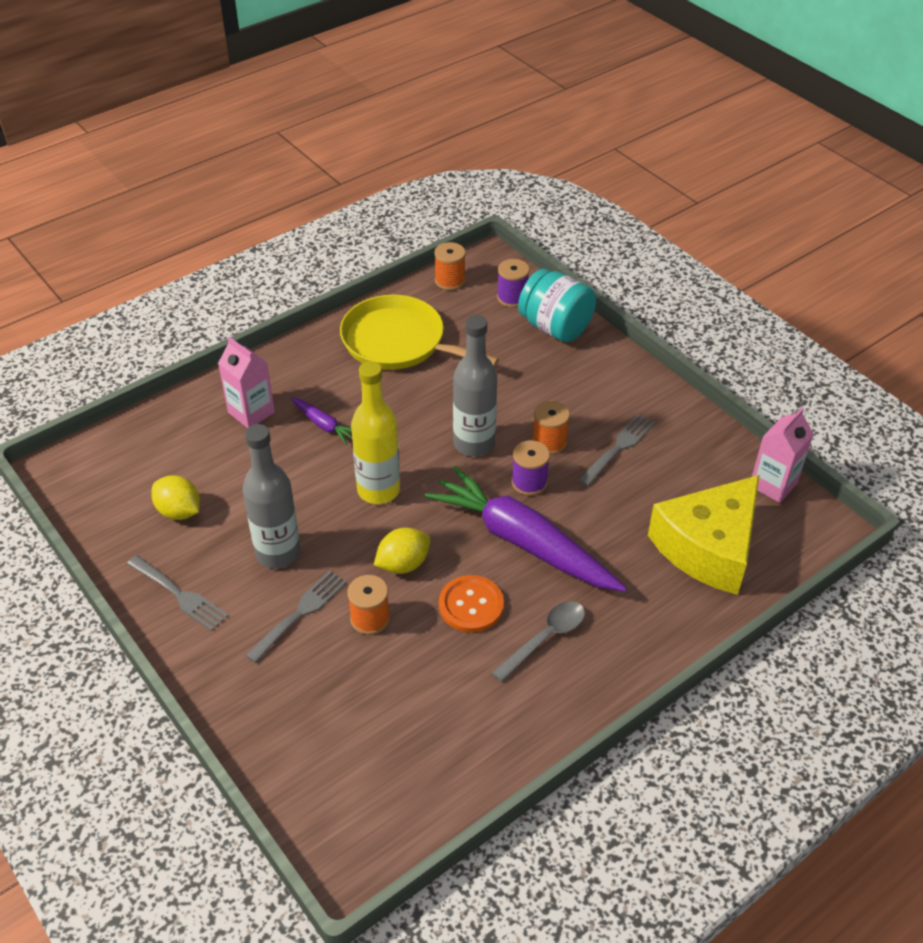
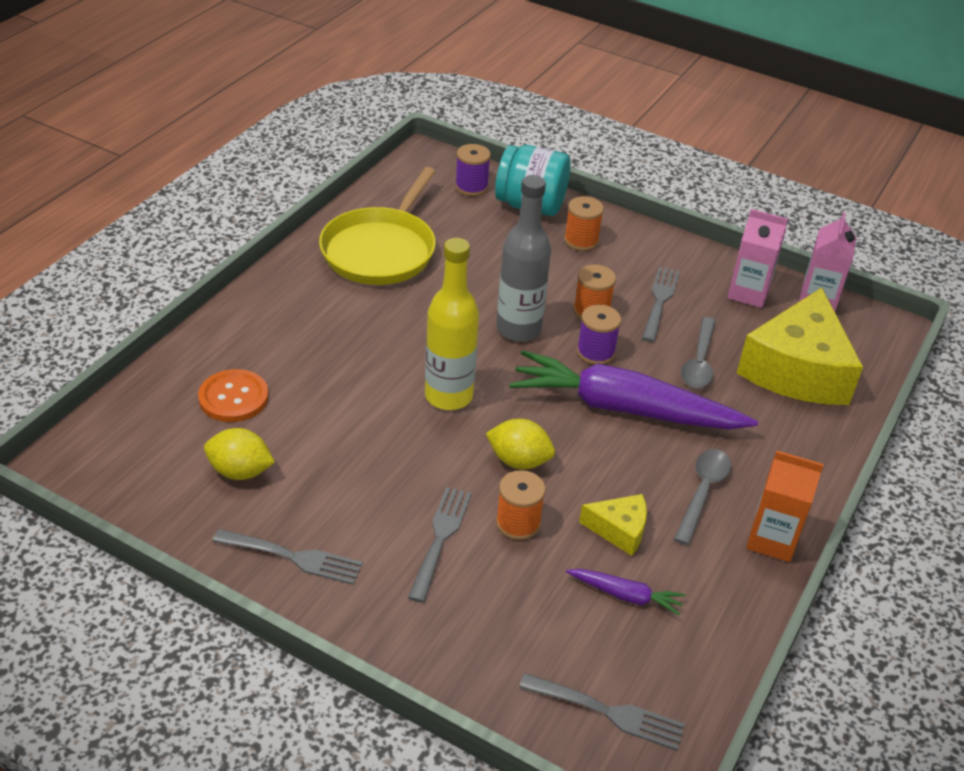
camera: 25 degrees left, 5 degrees down
pink carton [218,337,275,428] -> pink carton moved to [727,209,788,308]
grey bottle [243,424,300,568] -> none
purple carrot [291,397,352,444] -> purple carrot moved to [566,569,685,616]
yellow pan [340,295,499,370] -> yellow pan turned 75 degrees counterclockwise [319,167,436,285]
yellow lemon [374,528,430,574] -> yellow lemon turned 75 degrees clockwise [486,419,555,469]
orange spool [434,242,466,290] -> orange spool moved to [564,196,604,251]
orange button [439,575,504,633] -> orange button moved to [198,369,269,422]
none -> grey fork [519,673,685,751]
none -> yellow cheese [579,494,647,556]
none -> grey spoon [681,317,716,388]
none -> orange carton [746,451,824,562]

